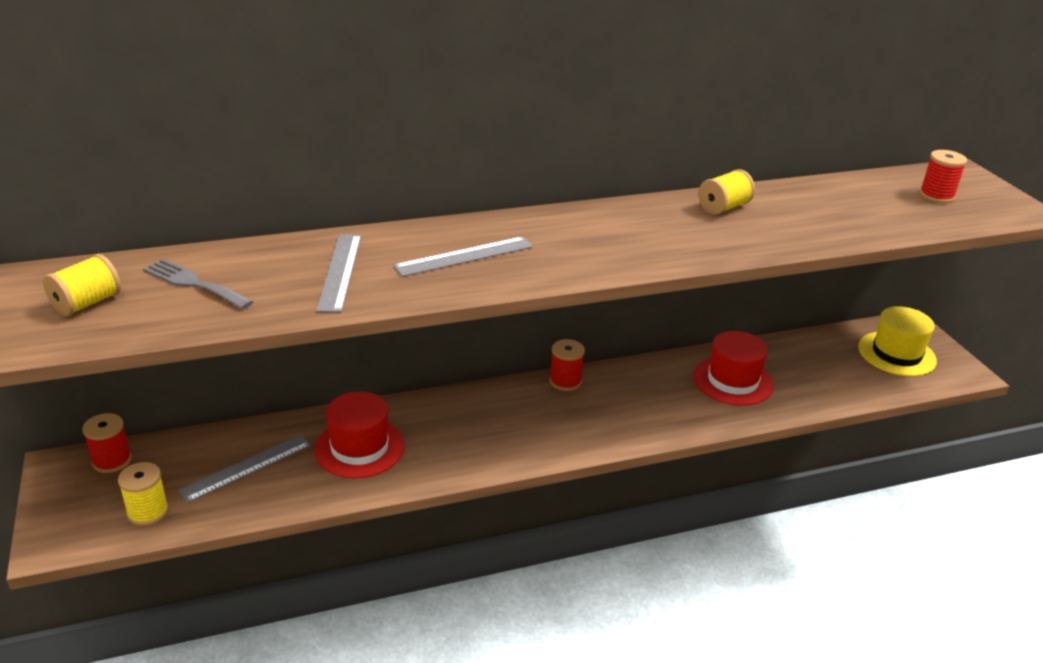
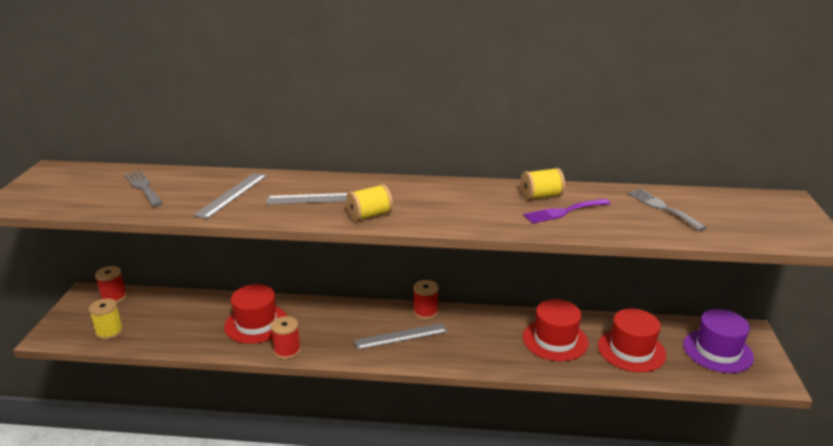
camera: 25 degrees right, 5 degrees down
yellow spool [43,254,121,316] -> yellow spool moved to [346,184,393,221]
grey ruler [178,434,311,503] -> grey ruler moved to [354,323,448,350]
yellow hat [858,306,937,376] -> purple hat [683,309,754,373]
red spool [919,150,967,203] -> red spool moved to [271,316,301,359]
none -> purple fork [523,199,611,224]
none -> red hat [598,309,666,372]
none -> grey fork [628,189,707,231]

